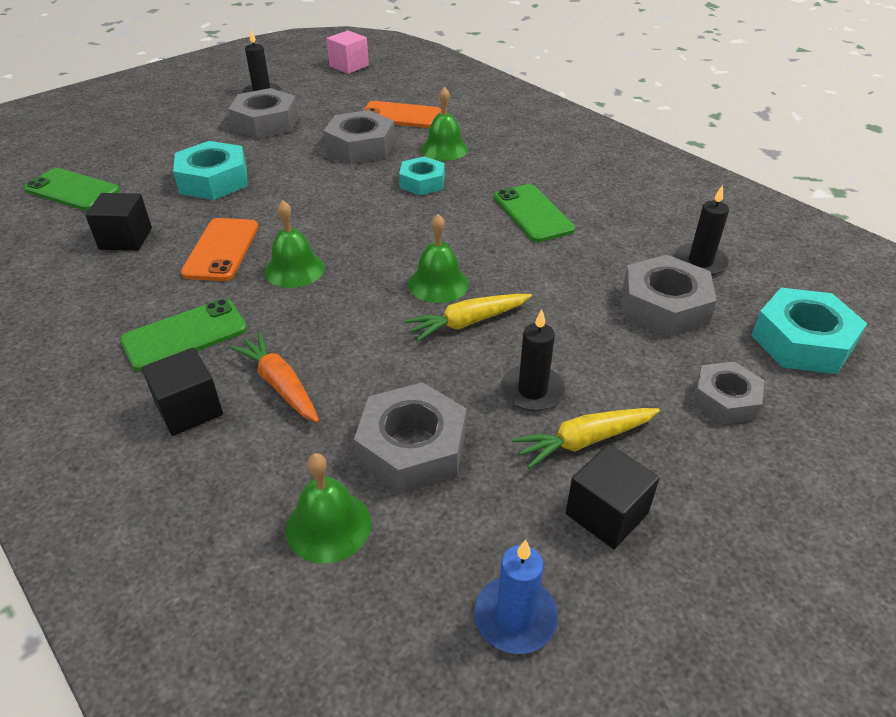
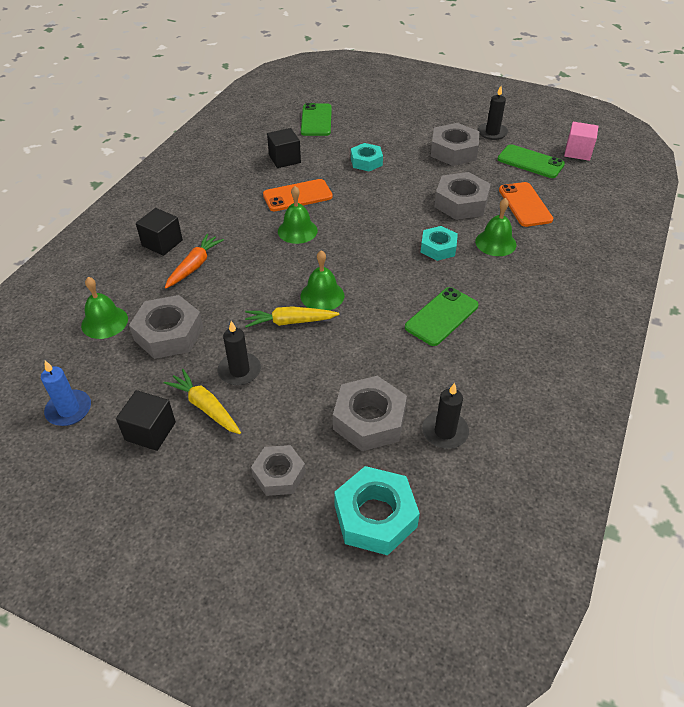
camera: 65 degrees right, 5 degrees up
green phone [120,299,247,371] -> green phone moved to [497,144,565,178]
turquoise nut [173,141,248,200] -> turquoise nut [351,143,383,171], size x0.65
yellow carrot [405,294,532,341] -> yellow carrot turned 45 degrees counterclockwise [245,306,339,328]

